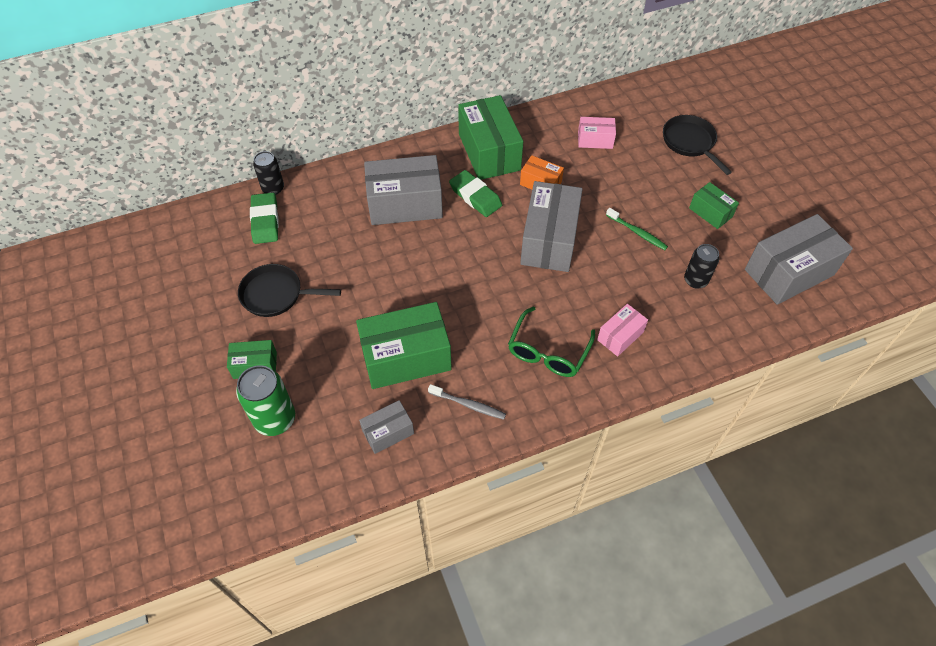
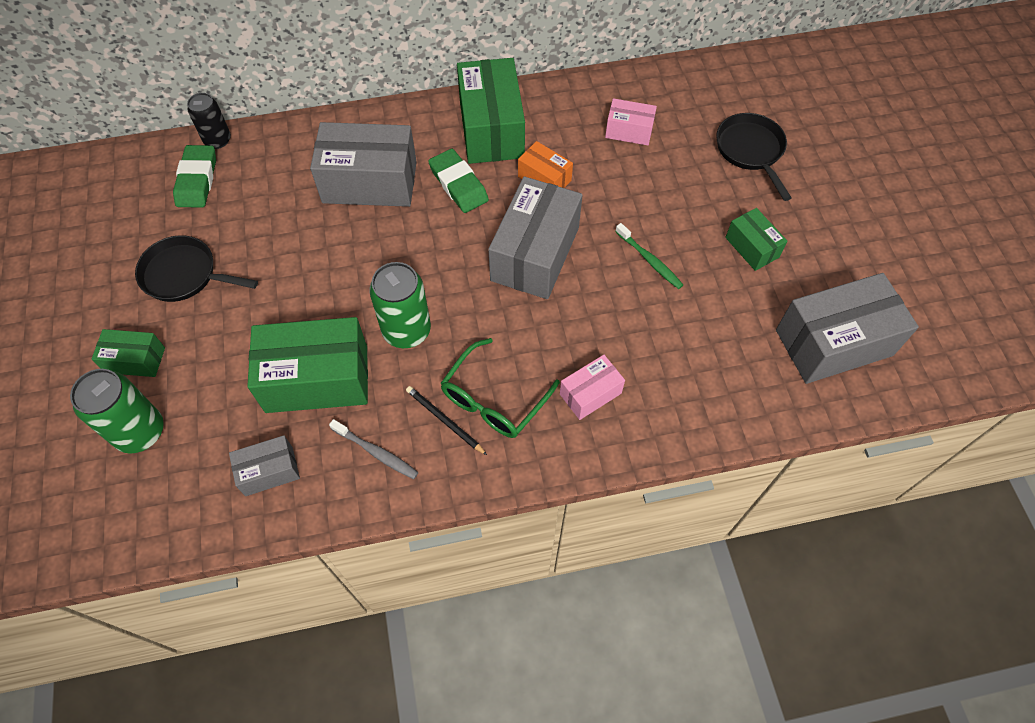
camera: 10 degrees right, 5 degrees up
black can [684,244,719,289] -> none
none -> green can [369,262,431,348]
none -> black pencil [406,386,487,455]

